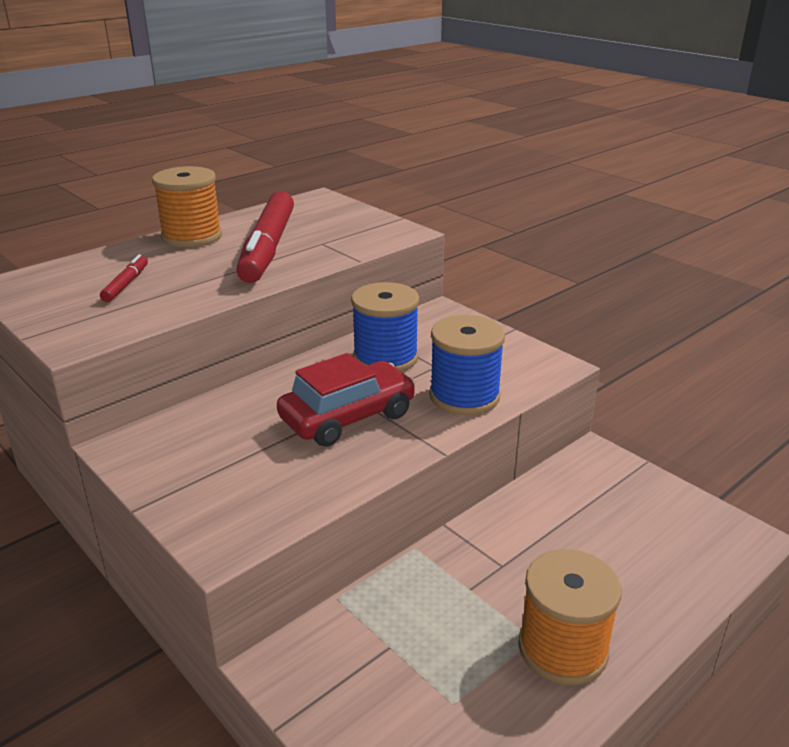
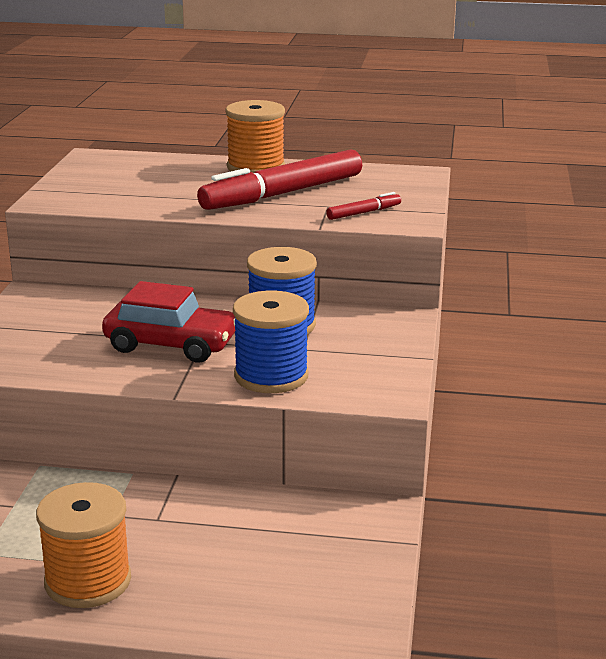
camera: 50 degrees right, 5 degrees down
red marker [100,254,148,302] -> red marker moved to [326,192,401,220]

